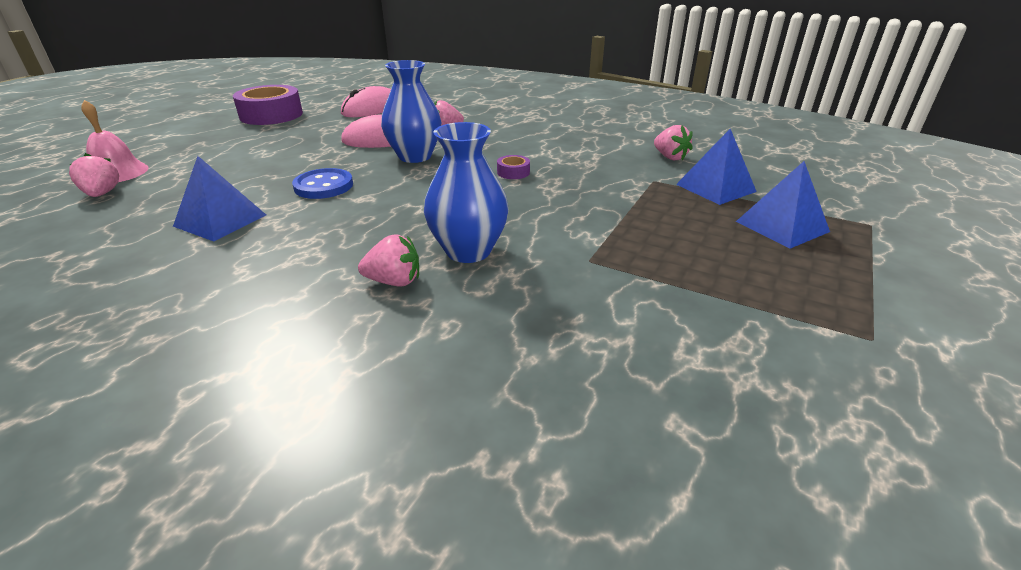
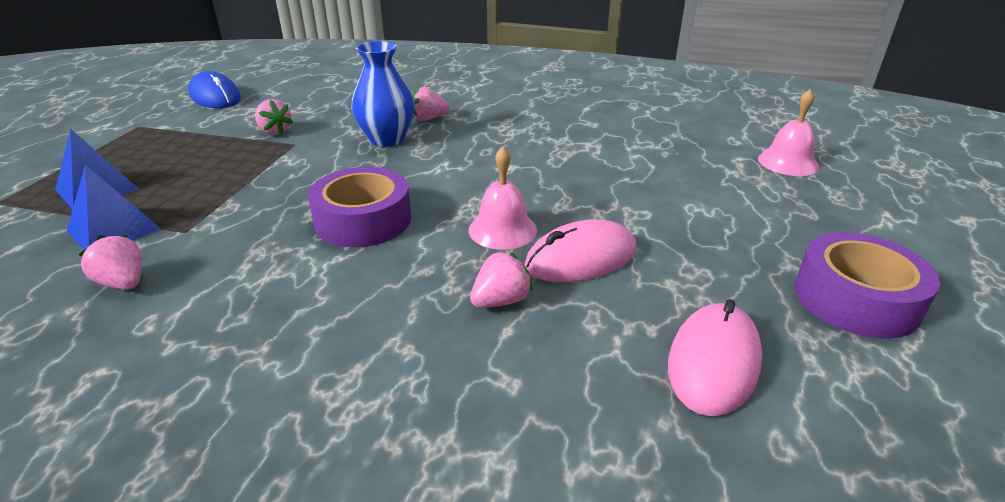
camera: 165 degrees right, 0 degrees up
pink strawberry [69,153,119,197] -> pink strawberry moved to [255,99,293,135]
blue pyramid [173,156,266,242] -> none
blue button [292,168,353,199] -> none
blue vase [381,60,442,163] -> pink bell [469,147,537,250]
purple tape [497,155,530,179] -> purple tape [308,167,411,247], size x2.34
none -> blue mouse [188,71,241,108]

